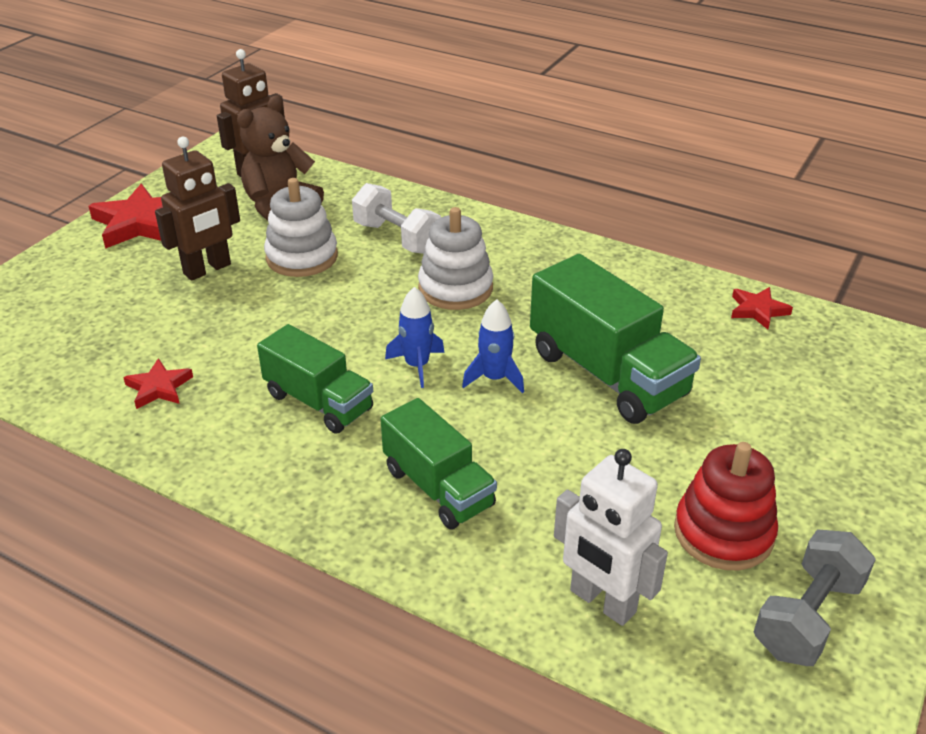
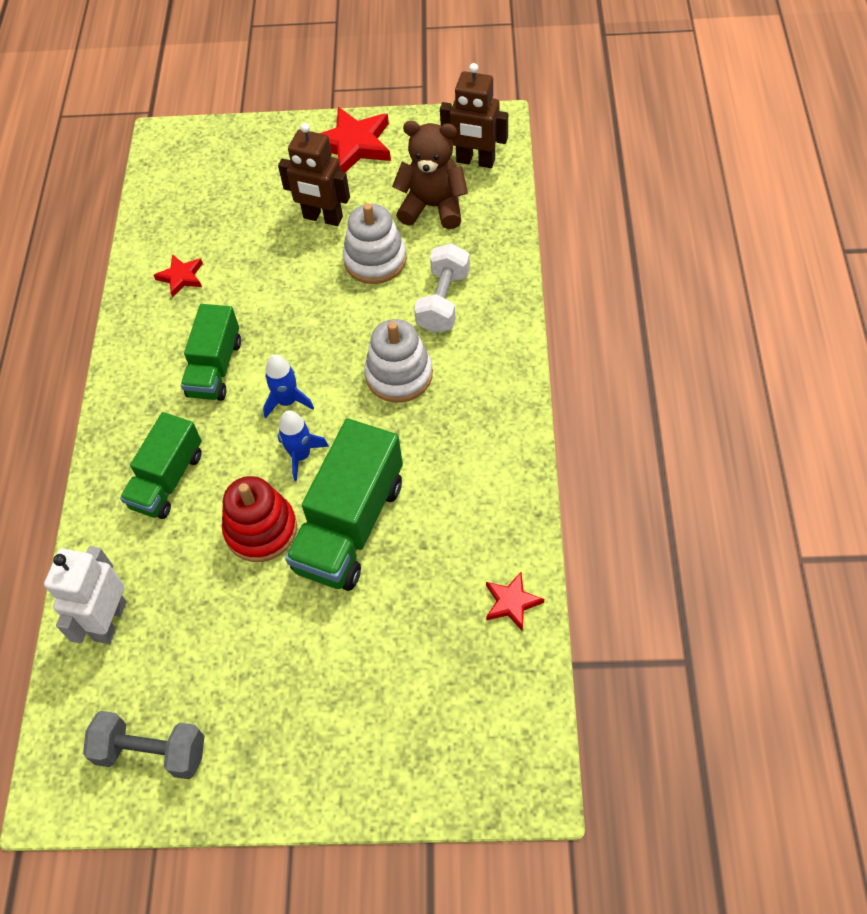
camera: 65 degrees right, 20 degrees up
red stacking toy [674,442,778,570] -> red stacking toy moved to [222,476,297,562]

